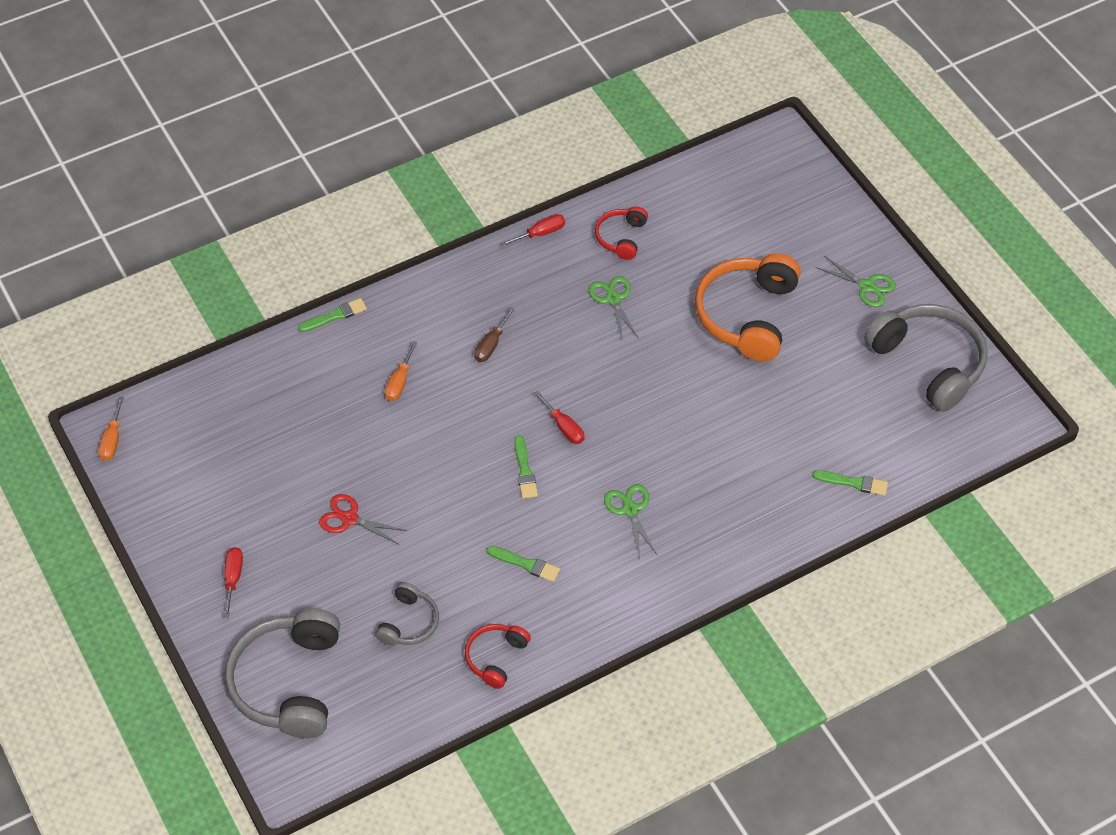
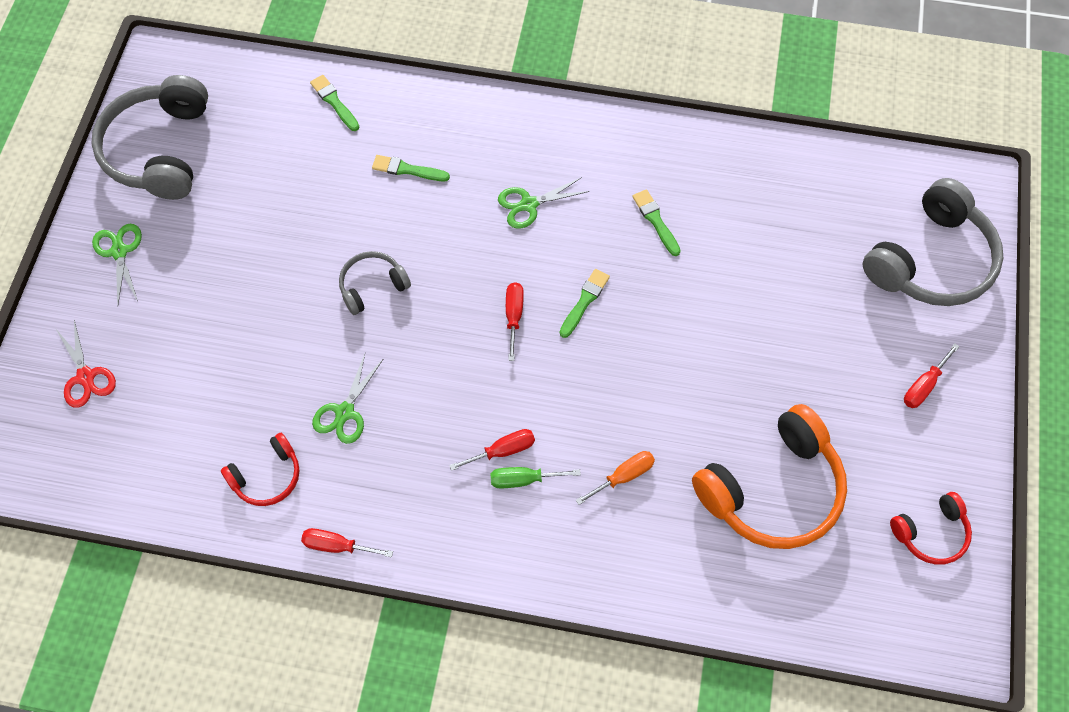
camera: 140 degrees left, 10 degrees up
orange screwdriver [98,397,124,461] -> none
green brush [298,298,367,332] -> green brush moved to [372,155,450,181]
red scissors [319,494,407,544] -> red scissors moved to [55,320,116,408]
grey headphones [375,582,439,645] -> grey headphones moved to [339,251,411,315]
red headphones [465,624,531,689] -> red headphones moved to [890,492,972,565]
brown screwdriver [474,307,515,362] -> red screwdriver [449,429,535,471]
green scissors [604,484,658,558] -> green scissors turned 45 degrees clockwise [498,177,590,229]
orange headphones [695,253,801,362] -> orange headphones moved to [692,404,847,549]
none -> green screwdriver [490,467,581,488]

